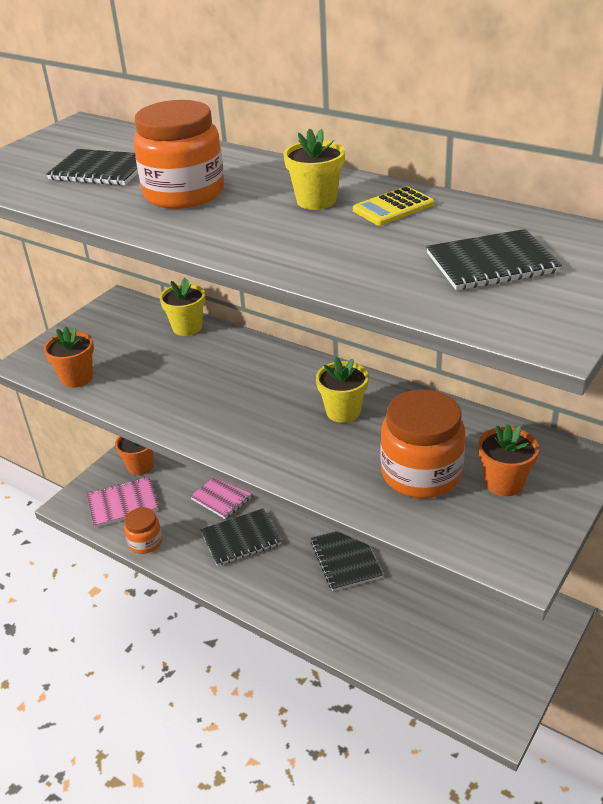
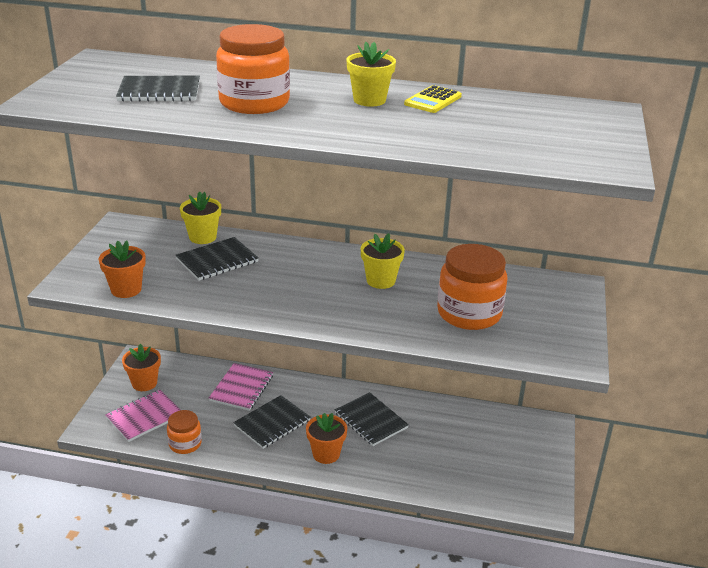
camera: 25 degrees left, 5 degrees down
black notebook [426,229,562,290] -> black notebook moved to [176,237,258,281]
orange flower pot [478,424,539,496] -> orange flower pot moved to [306,413,347,464]

